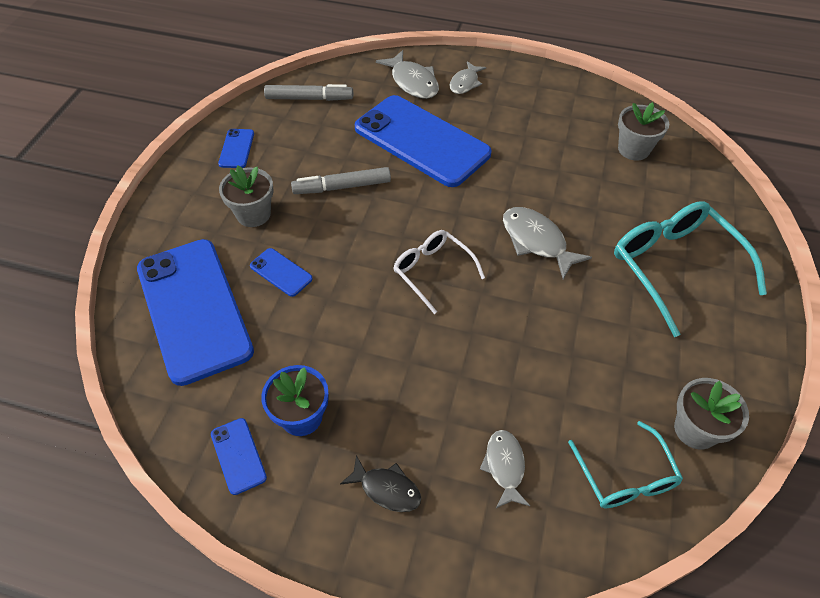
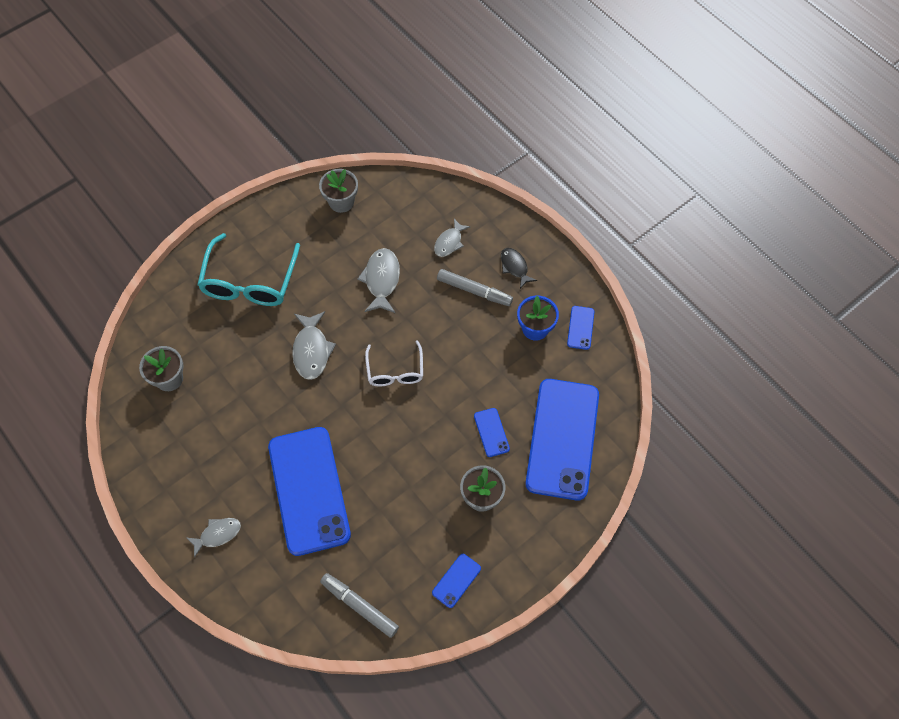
camera: 145 degrees left, 10 degrees up
grey marker [291,167,391,194] -> grey marker moved to [437,269,513,306]
grey fish [376,50,439,99] -> grey fish moved to [357,248,400,313]
turquoise glasses [568,421,683,508] -> none

